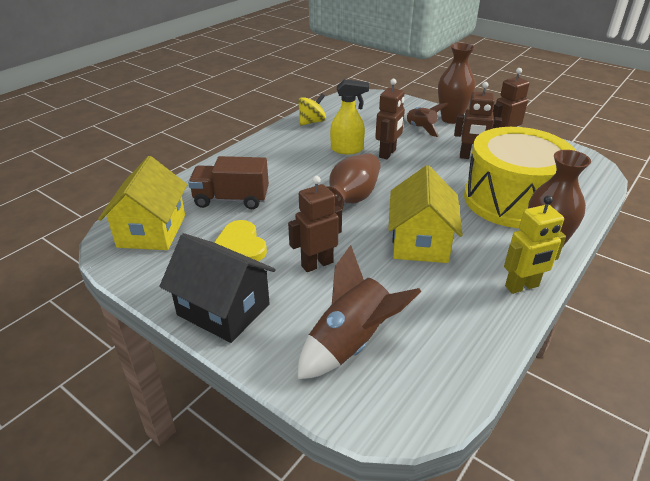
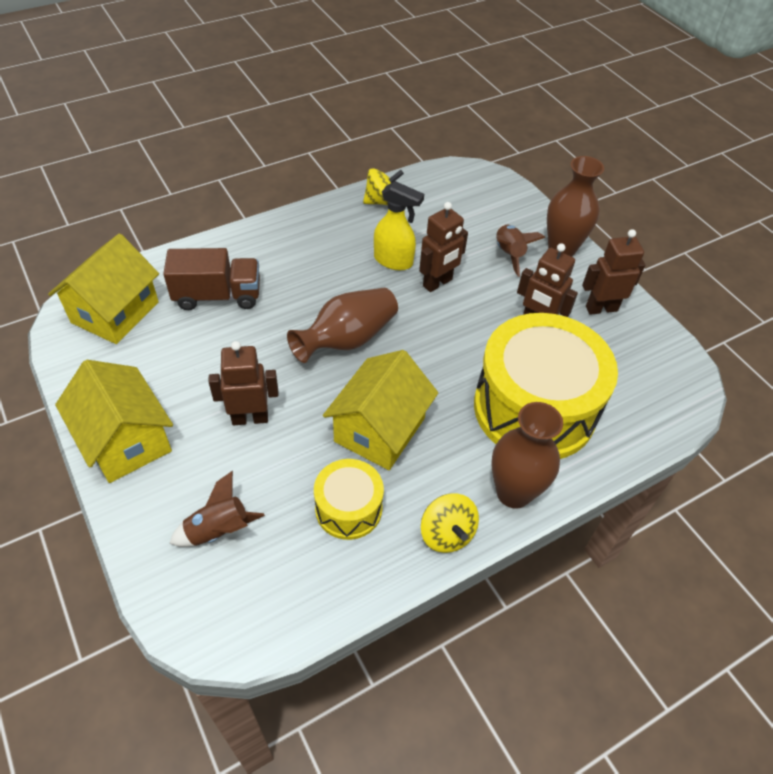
camera: 20 degrees right, 15 degrees up
black house [159,233,276,343] -> yellow house [55,360,173,483]
brown truck [188,156,269,209] -> brown truck turned 150 degrees clockwise [163,248,260,310]
yellow heart [214,220,267,261] -> none
brown rocket [297,245,422,379] -> brown rocket [169,471,265,547], size x0.63
yellow robot [504,196,566,294] -> yellow spinning top [421,494,479,553]
none -> yellow drum [314,459,384,540]

